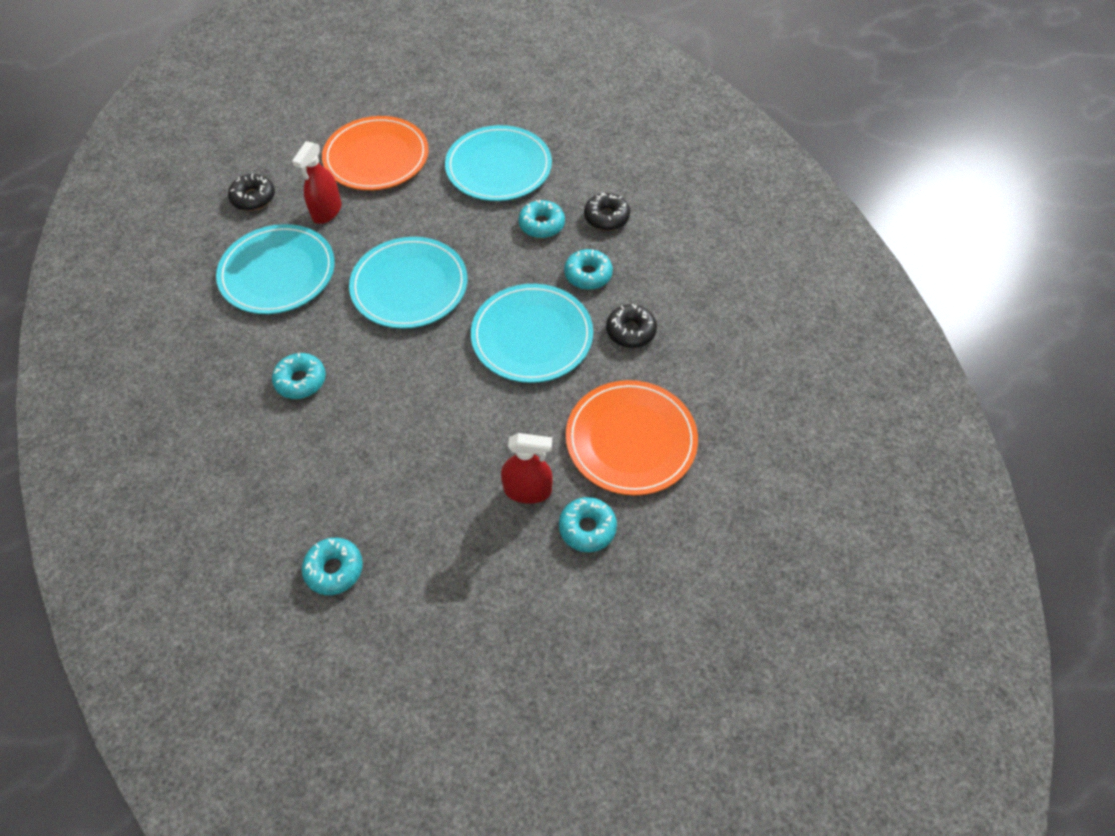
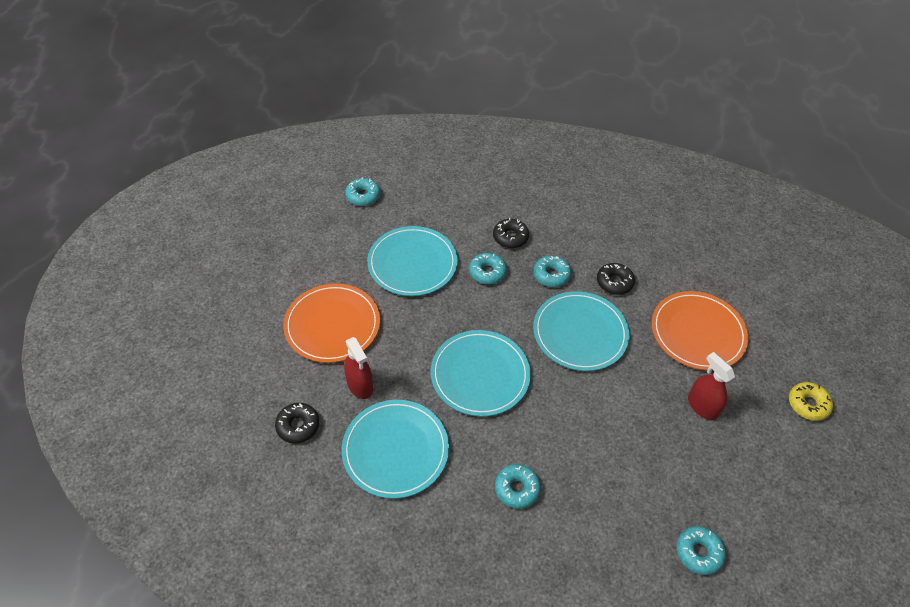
camera: 55 degrees left, 5 degrees down
red spray bottle [501,433,553,504] -> red spray bottle turned 75 degrees counterclockwise [688,352,735,420]
turquoise donut [559,497,617,552] -> turquoise donut moved to [345,177,380,206]
none -> yellow donut [789,382,833,421]

